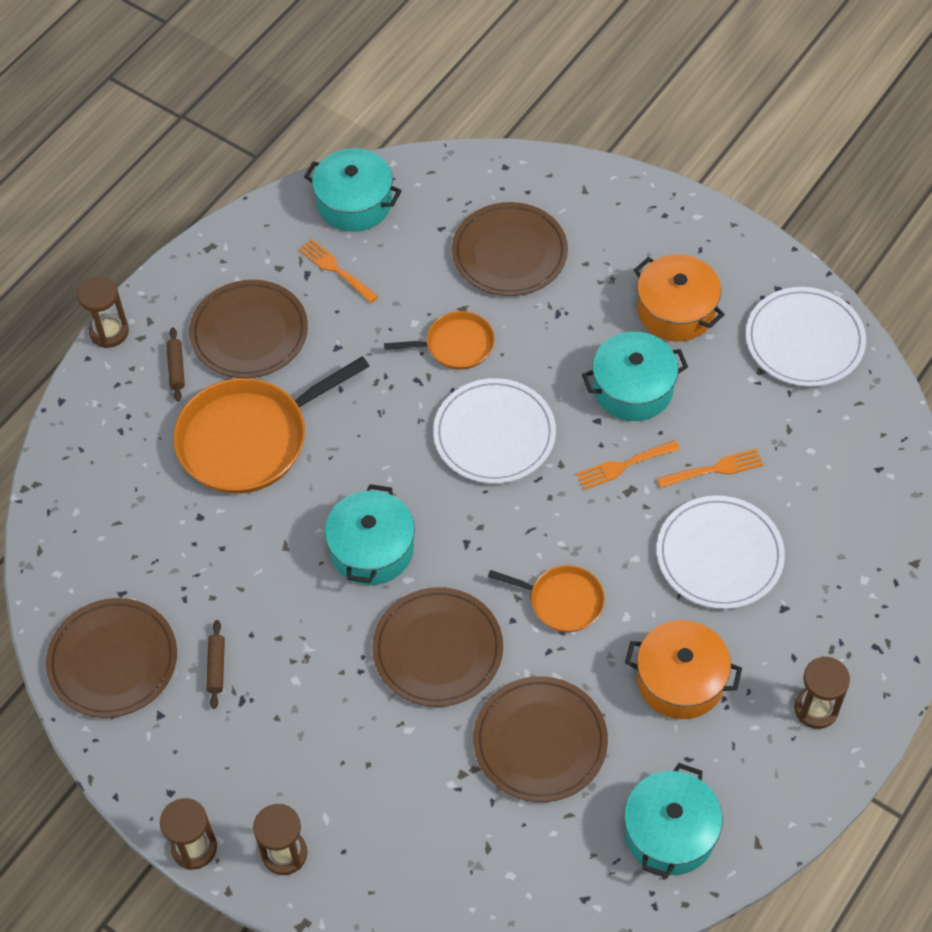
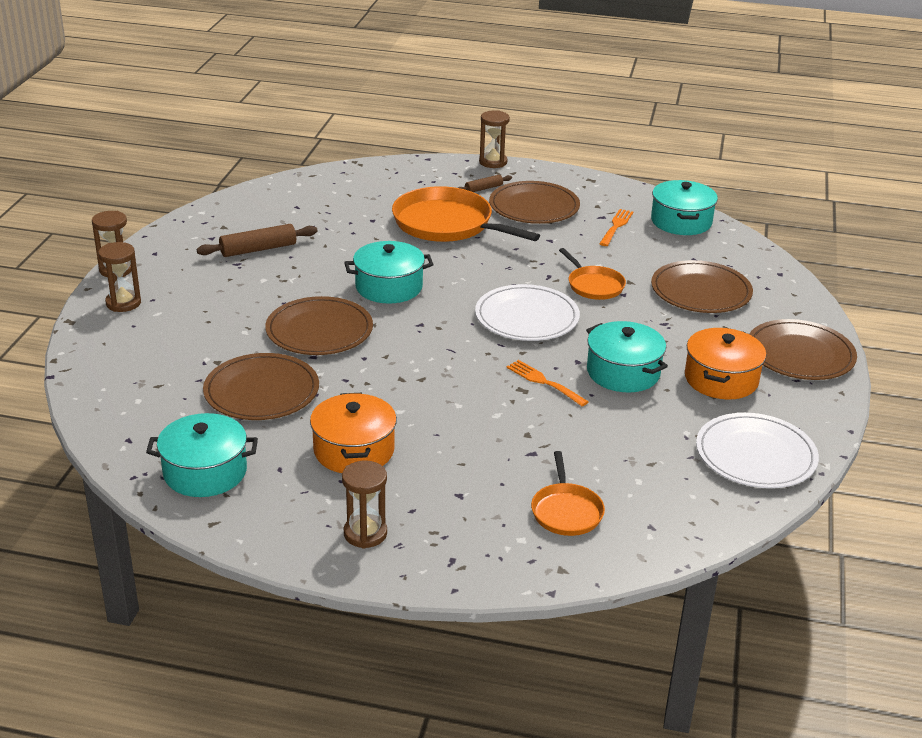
camera: 65 degrees right, 25 degrees down
brown plate [46,598,177,718] -> brown plate moved to [749,319,857,380]
brown rolling pin [206,620,225,709] -> brown rolling pin [197,224,317,257], size x1.74
orange pan [488,565,605,632] -> orange pan moved to [531,451,605,536]
orange fork [657,449,763,488] -> none
white plate [657,496,785,609] -> none

